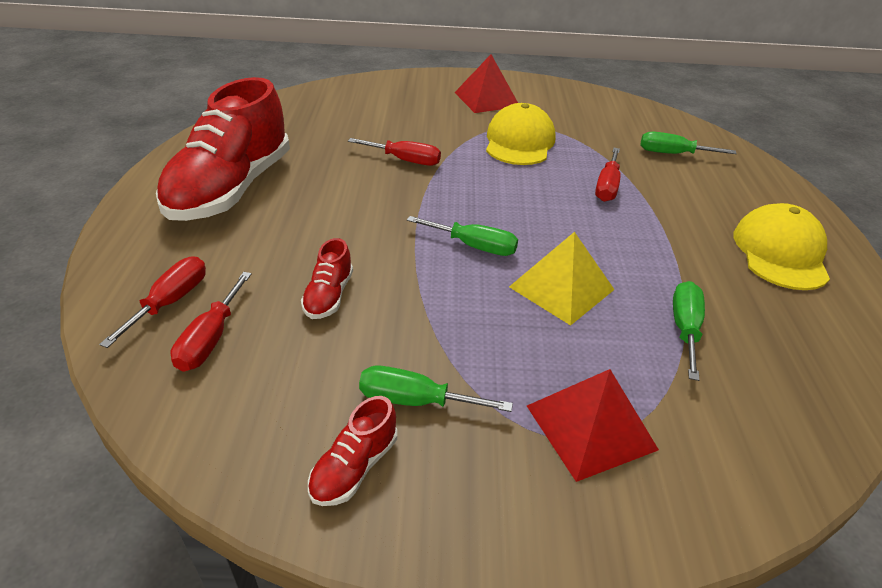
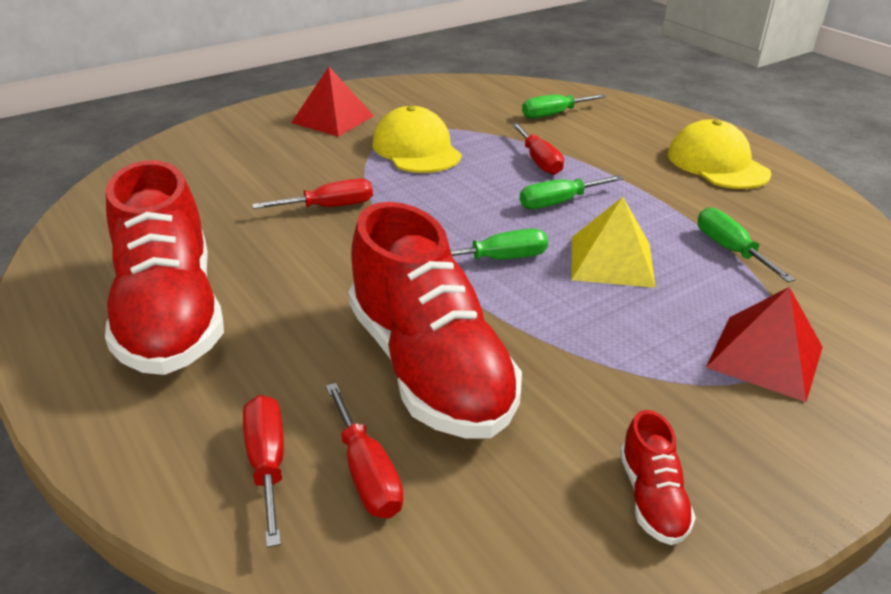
camera: 35 degrees left, 5 degrees down
red shoe [301,238,353,319] -> red shoe [348,202,522,439], size x2.42
green screwdriver [359,365,513,412] -> green screwdriver moved to [519,175,623,209]

